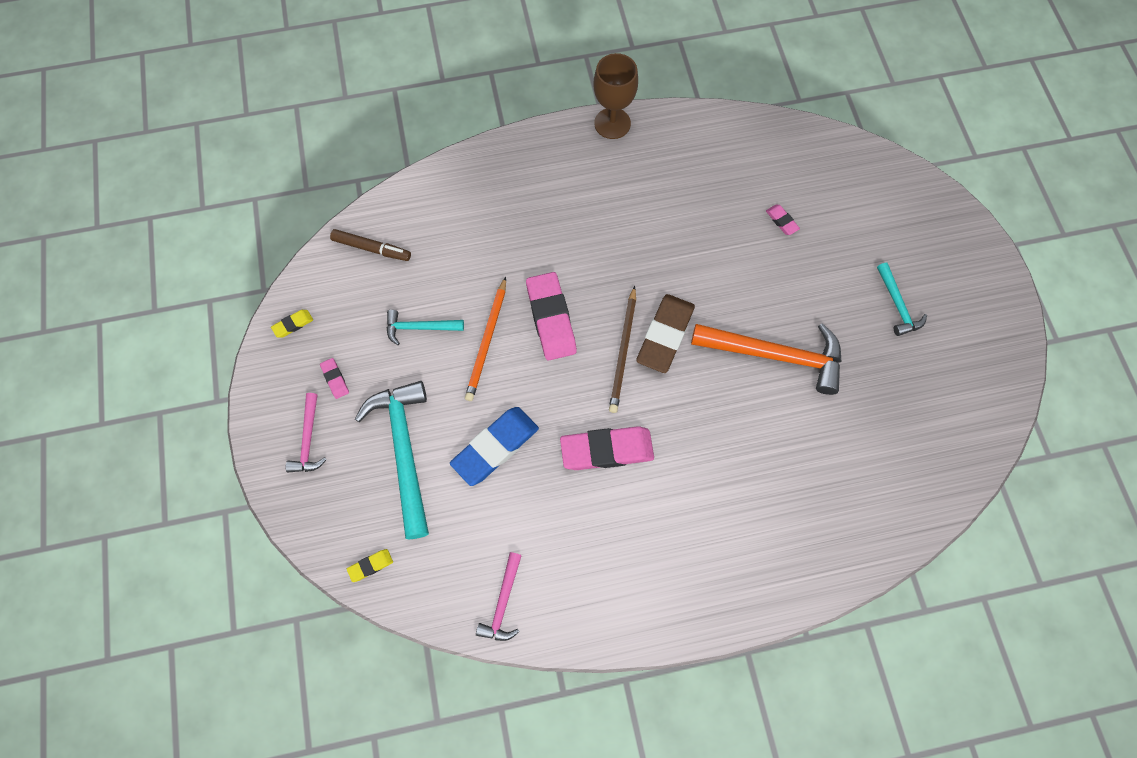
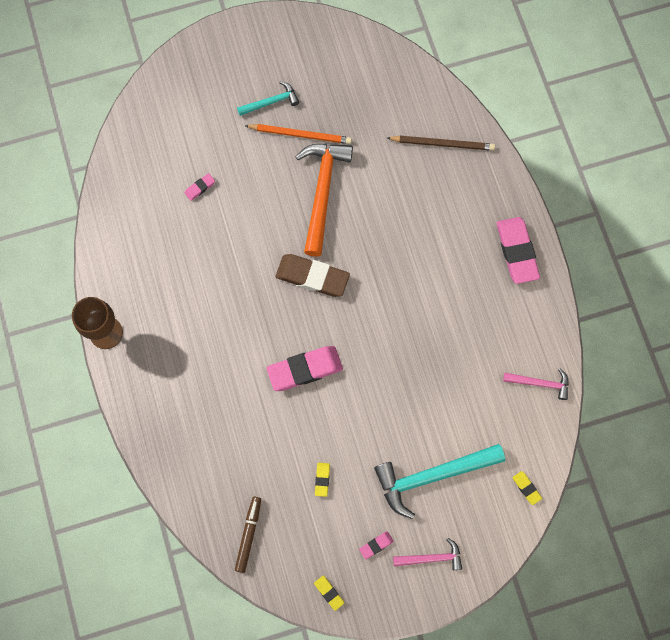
camera: 95 degrees left, 5 degrees up
turquoise hammer [387,310,464,345] -> yellow eraser [315,463,330,497]
blue eraser [450,407,539,486] -> none
orange pencil [465,277,506,401] -> orange pencil moved to [245,124,352,144]
pink eraser [560,426,654,470] -> pink eraser moved to [496,217,540,284]
brown pencil [609,286,636,413] -> brown pencil moved to [387,136,495,151]

